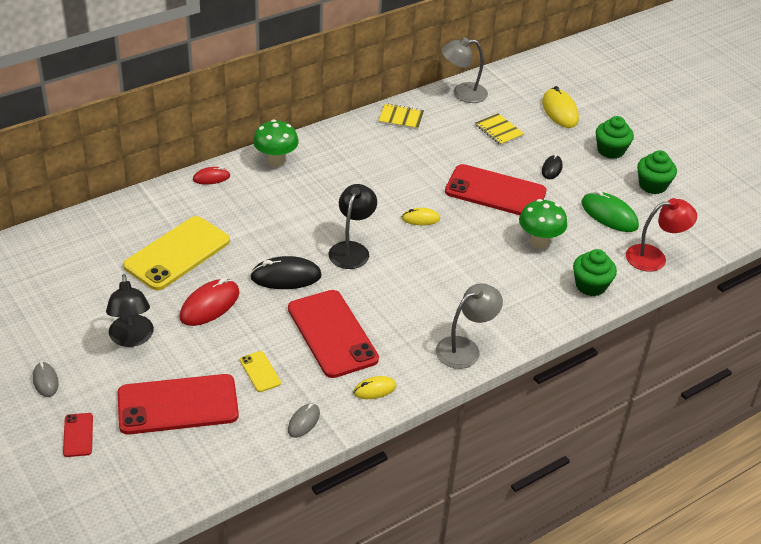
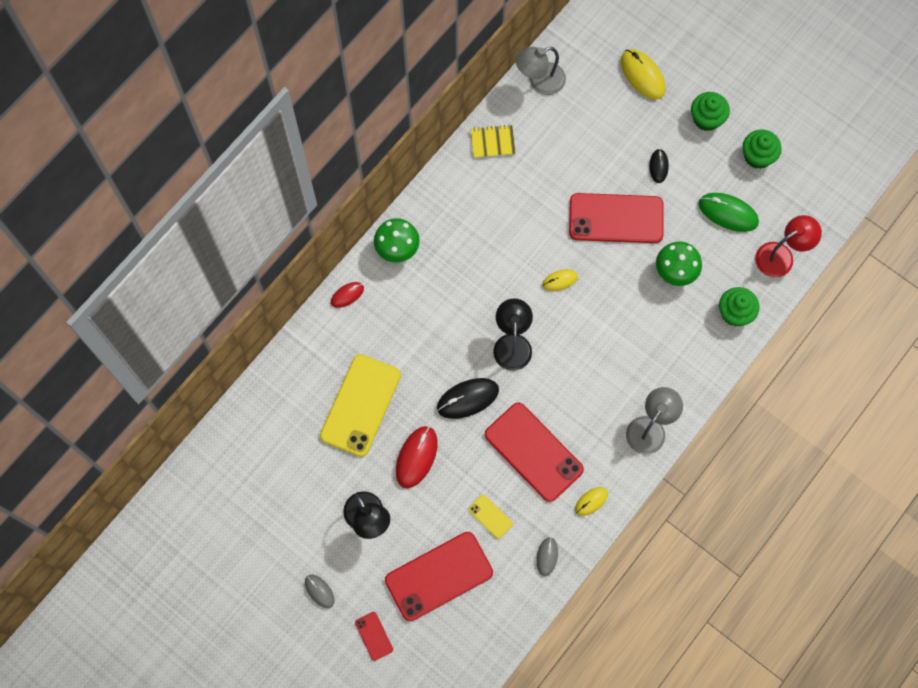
camera: 15 degrees left, 30 degrees up
yellow notebook [475,113,524,146] -> none

